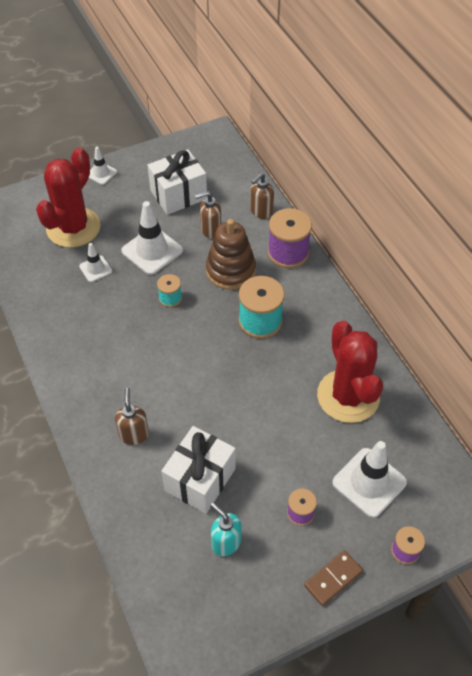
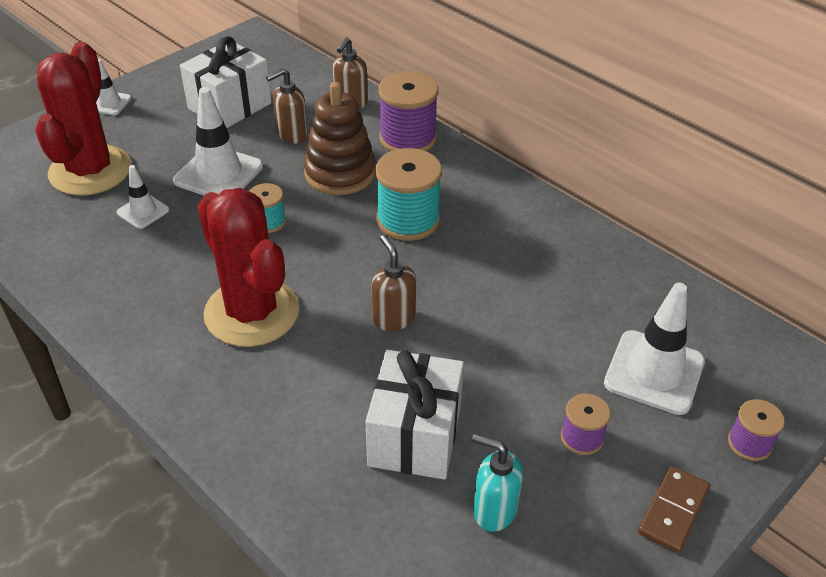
camera: 20 degrees left, 10 degrees down
brown soap dispenser [115,388,149,445] -> brown soap dispenser moved to [372,235,416,331]
red cactus [317,321,383,423] -> red cactus moved to [198,188,299,347]

